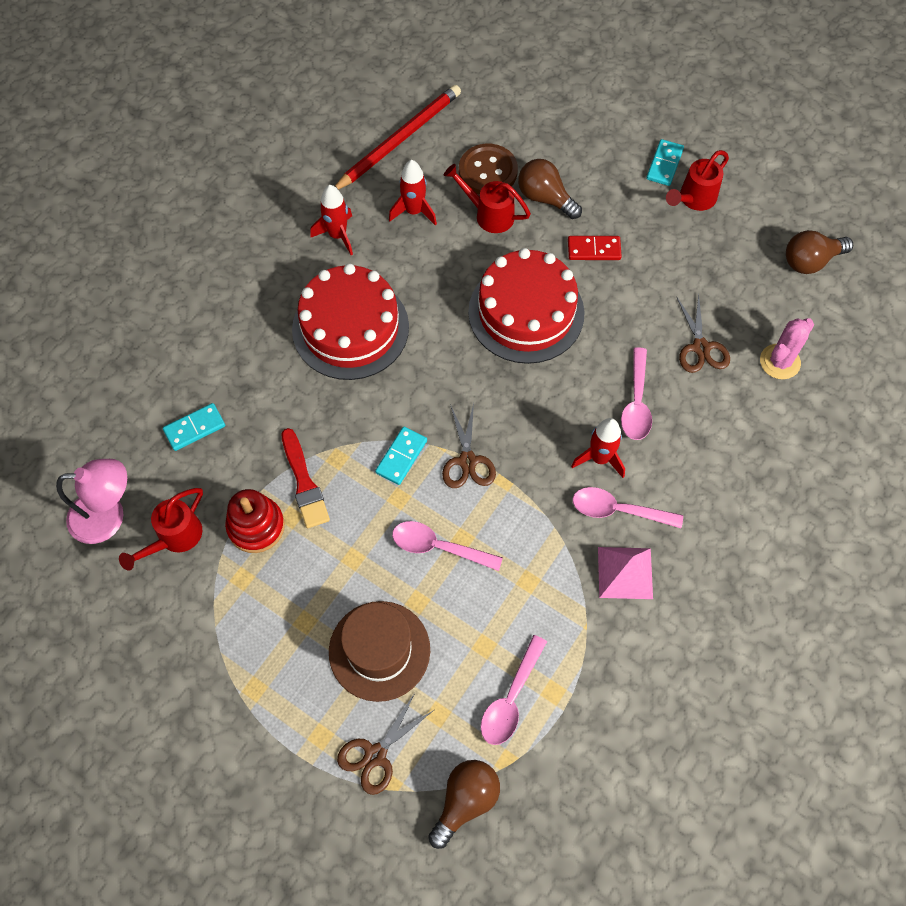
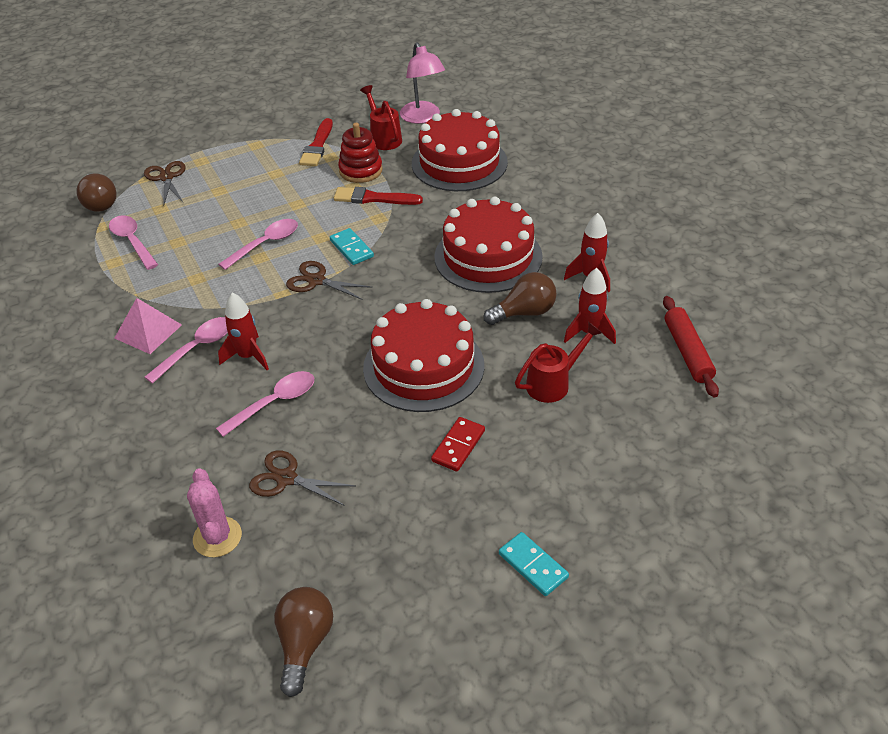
camera: 120 degrees right, 20 degrees down
pink lamp [56,459,127,544] -> pink lamp turned 45 degrees counterclockwise [400,42,445,124]
turquoise domino [163,403,225,451] -> red cake [412,109,508,191]
brown hat [329,601,430,702] -> none
red pencil [335,85,461,190] -> red rolling pin [663,296,719,398]
brown button [459,144,518,195] -> none
brown light bulb [518,159,582,219] -> brown light bulb moved to [484,272,557,325]
pink spoon [621,347,652,440] -> pink spoon turned 105 degrees clockwise [216,371,314,437]
red watering can [666,150,729,211] -> none
none -> red brush [299,118,333,166]

